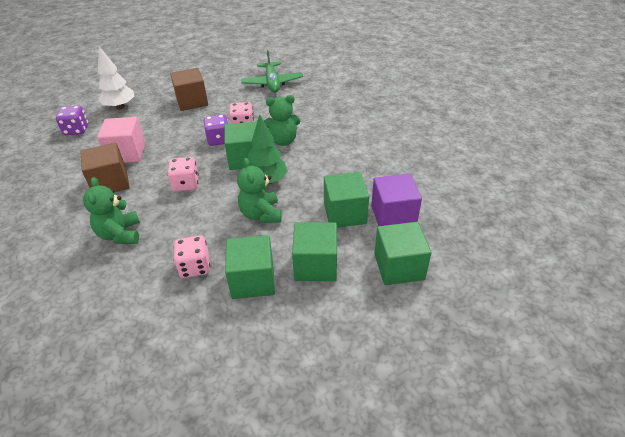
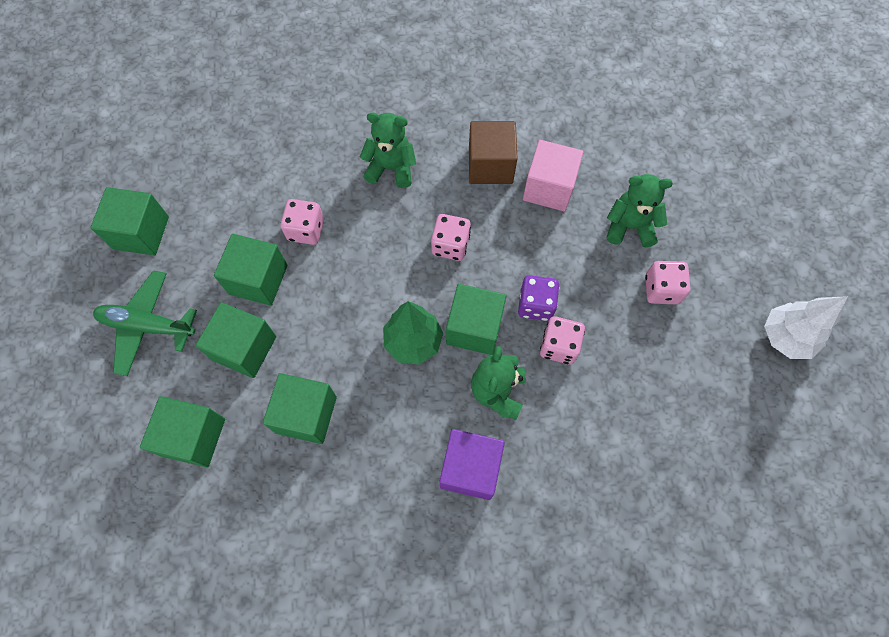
camera: 110 degrees right, 25 degrees up
purple dice [56,106,89,135] -> none
white tree [98,46,134,109] -> white tree moved to [764,296,848,359]
brown cube [170,68,208,111] -> pink dice [645,261,691,304]
green teddy bear [237,158,282,223] -> green teddy bear moved to [606,174,673,247]
green plane [241,50,303,93] -> green plane moved to [93,271,197,376]
purple cube [371,174,422,226] -> purple cube moved to [440,429,505,500]
none -> green cube [90,187,169,255]

